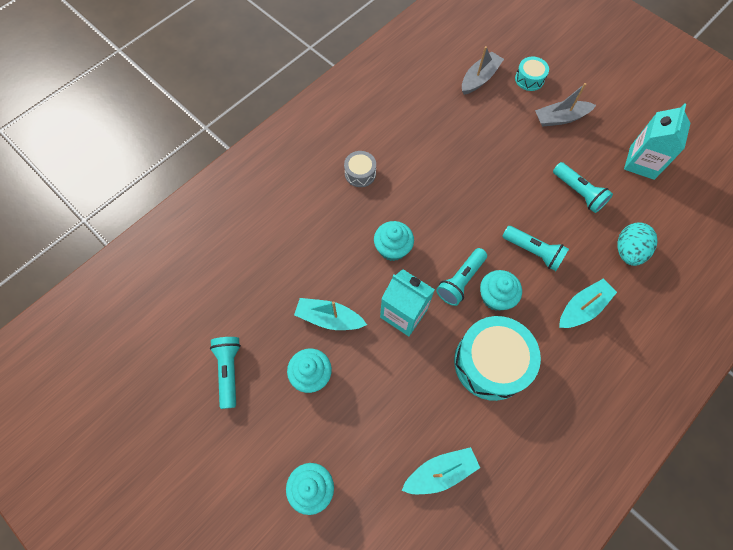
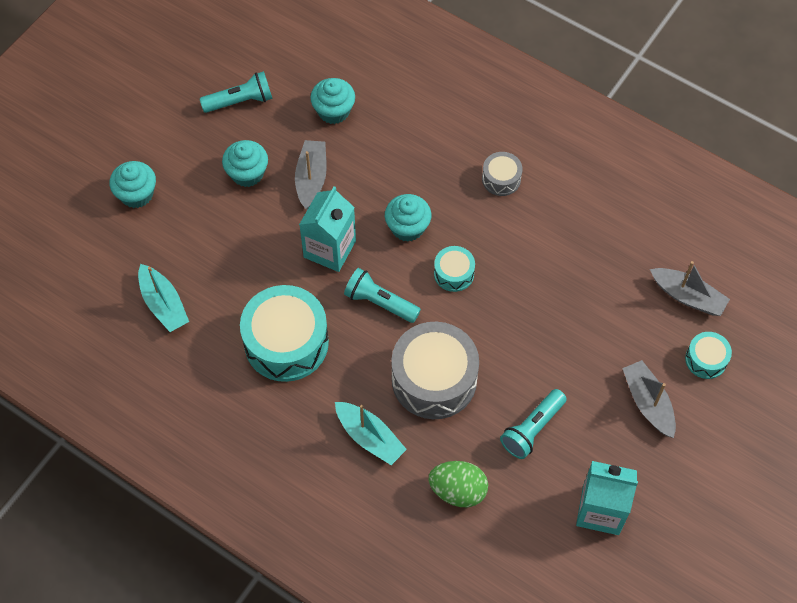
camera: 80 degrees right, 5 degrees down
turquoise boat [294,298,367,330] -> grey boat [295,140,327,209]
turquoise cupcake [480,270,522,311] -> turquoise cupcake moved to [310,78,355,124]
turquoise flashlight [502,226,569,271] -> grey drum [391,322,479,419]
turquoise egg [617,222,658,266] -> green egg [428,461,488,507]
none -> turquoise drum [434,246,475,292]

